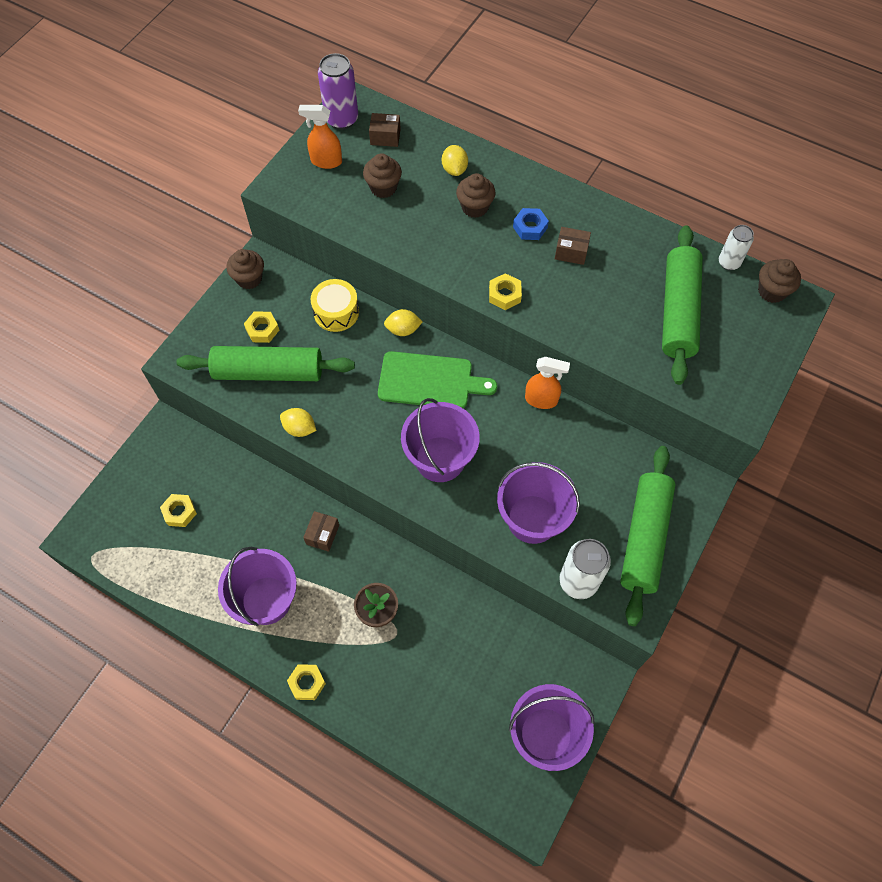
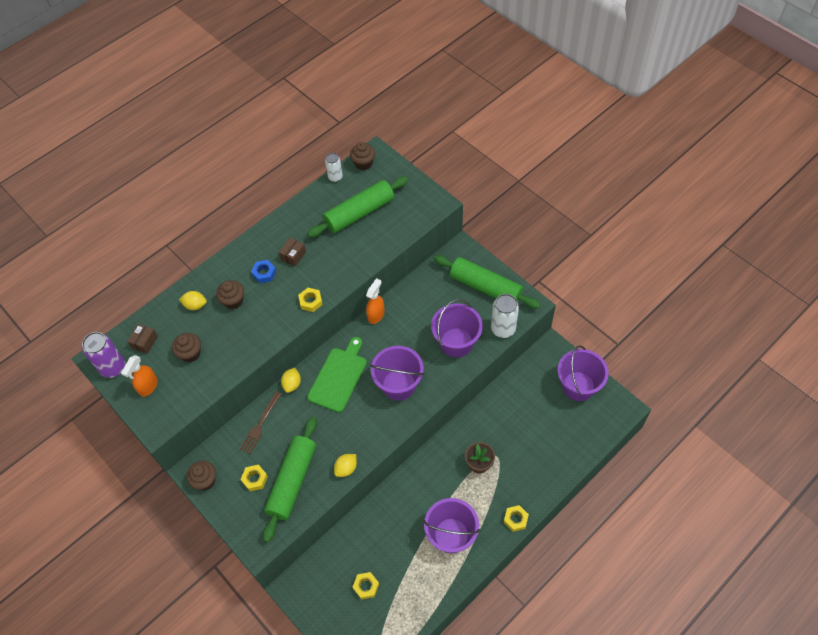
camera: 70 degrees left, 5 degrees down
brown box [303,511,339,552] -> none
yellow drum [311,279,359,332] -> brown fork [239,391,282,454]
green rolling pin [662,225,703,385] -> green rolling pin turned 60 degrees counterclockwise [307,176,409,238]

